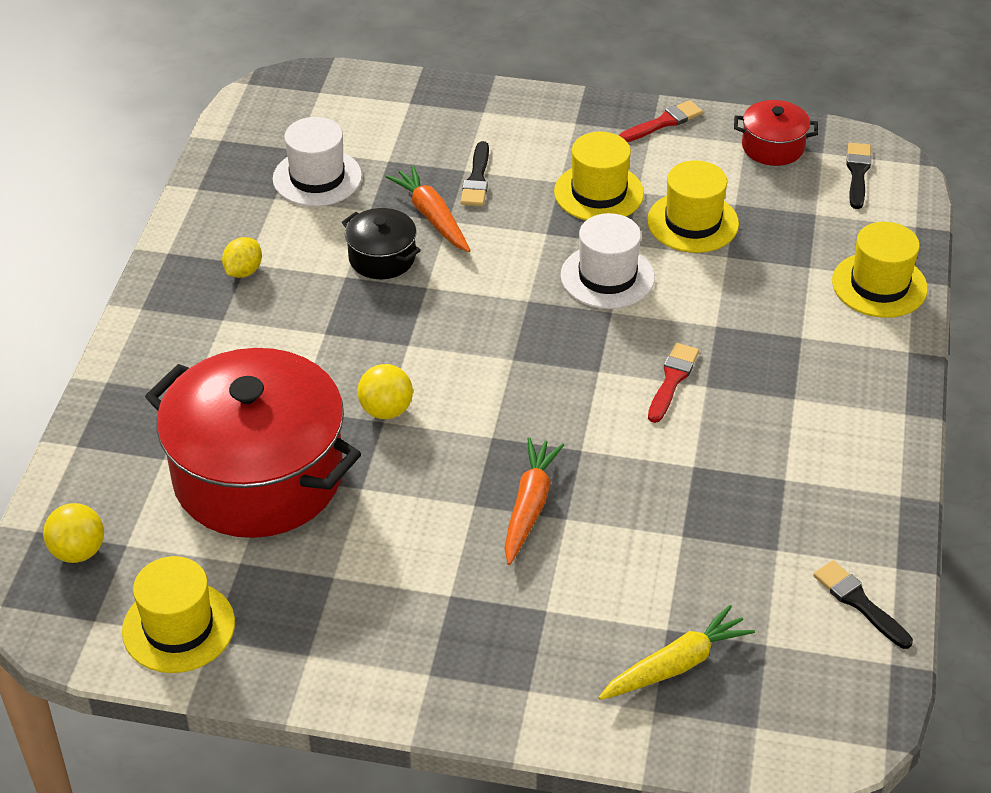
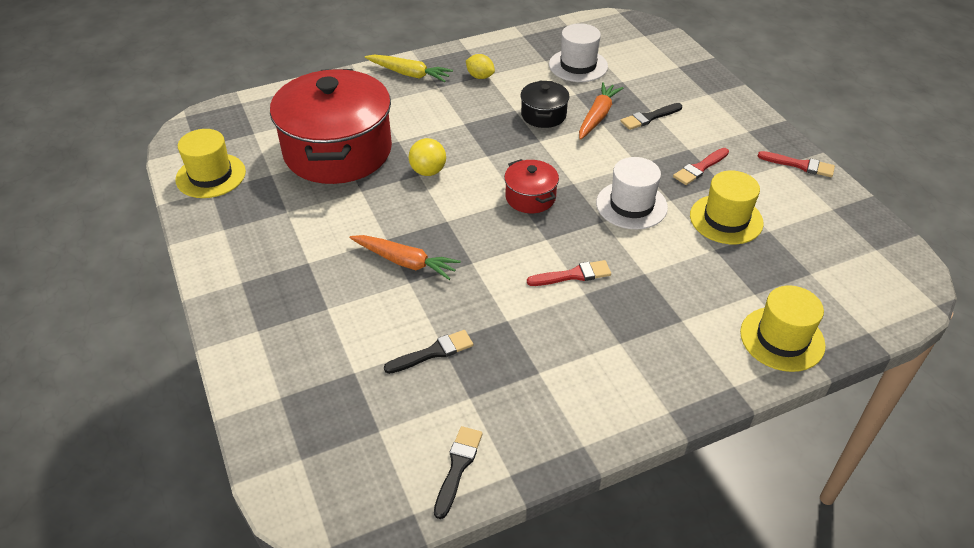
camera: 55 degrees right, 0 degrees up
yellow ball [43,503,104,563] -> none
yellow lemon [222,237,262,278] -> yellow lemon turned 45 degrees clockwise [466,54,495,79]
orange carrot [505,437,564,565] -> orange carrot turned 45 degrees clockwise [350,235,461,280]
yellow hat [554,131,644,220] -> red brush [673,148,729,185]
yellow carrot [598,605,755,700] -> yellow carrot moved to [365,55,453,82]
red pot [734,100,818,166] -> red pot moved to [504,159,559,213]
black brush [846,143,871,209] -> black brush moved to [384,330,473,374]

